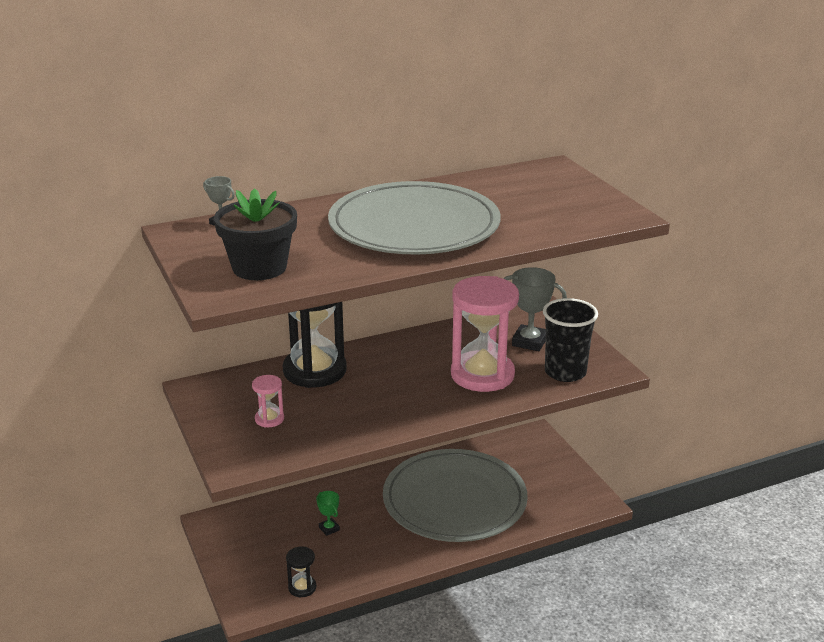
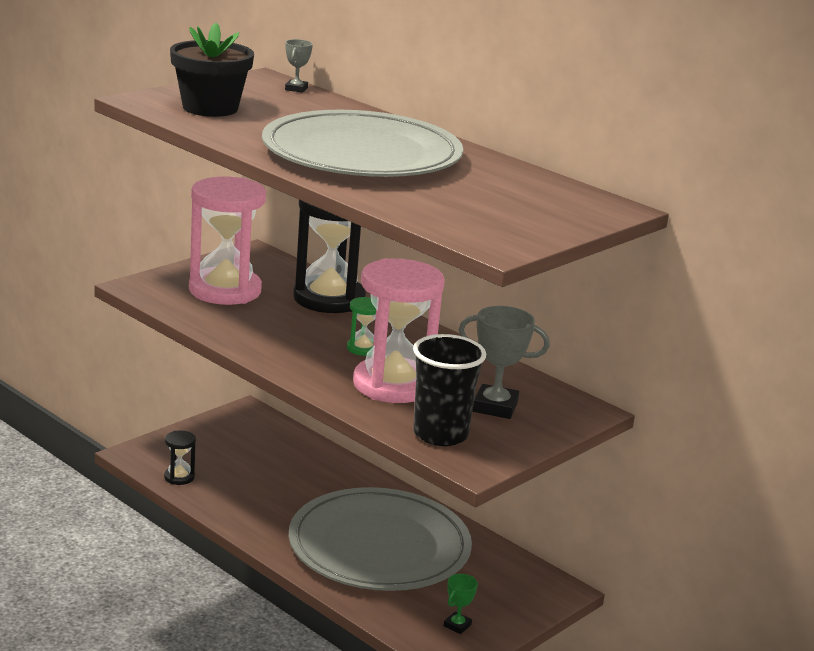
camera: 65 degrees right, 5 degrees down
pink hourglass [252,375,284,428] -> pink hourglass [189,176,266,305], size x2.32
green trophy [316,491,340,536] -> green trophy moved to [444,574,478,634]
grey trophy [503,267,567,351] -> grey trophy turned 75 degrees counterclockwise [459,306,550,419]
none -> green hourglass [347,297,376,356]

